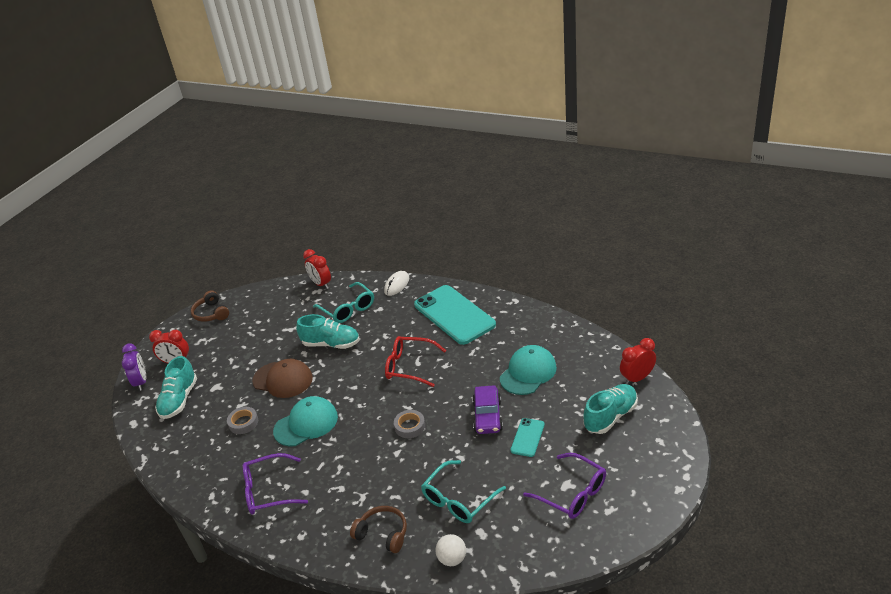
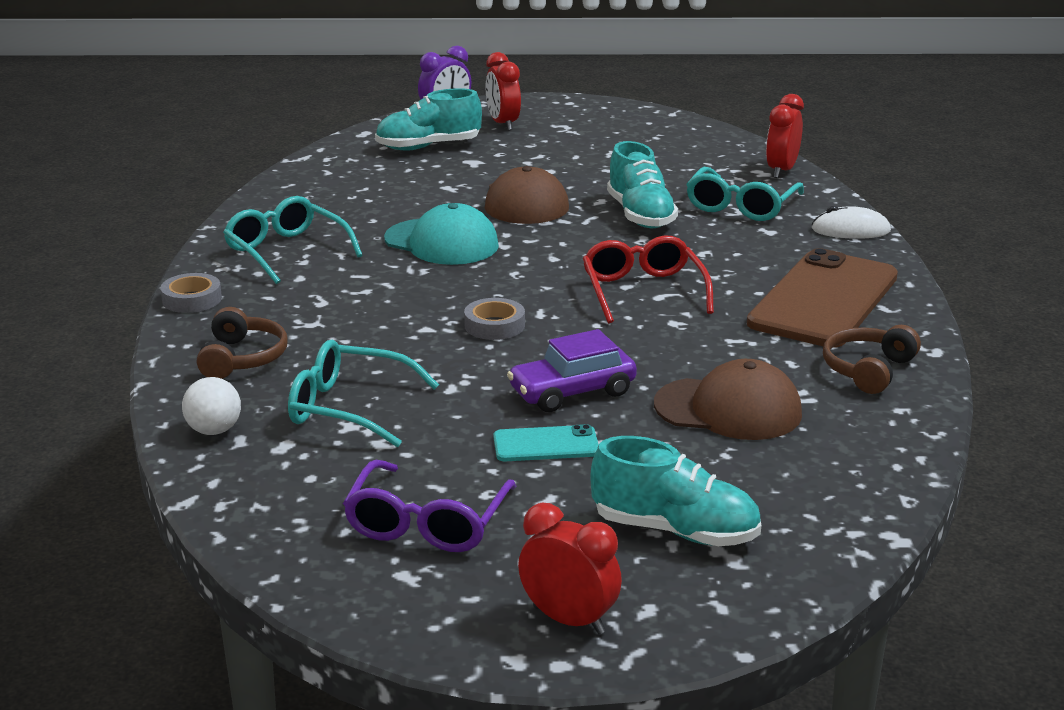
camera: 60 degrees right, 10 degrees down
brown headphones [191,290,229,322] -> brown headphones moved to [823,325,921,394]
grey tape [227,407,258,434] -> grey tape moved to [160,273,222,313]
purple glasses [243,453,308,515] -> turquoise glasses [223,196,363,284]
turquoise phone [414,285,496,345] -> brown phone [747,248,898,348]
turquoise cap [500,345,557,395] -> brown cap [654,359,802,440]
red clock [620,338,656,384] -> red clock moved to [518,503,622,634]

